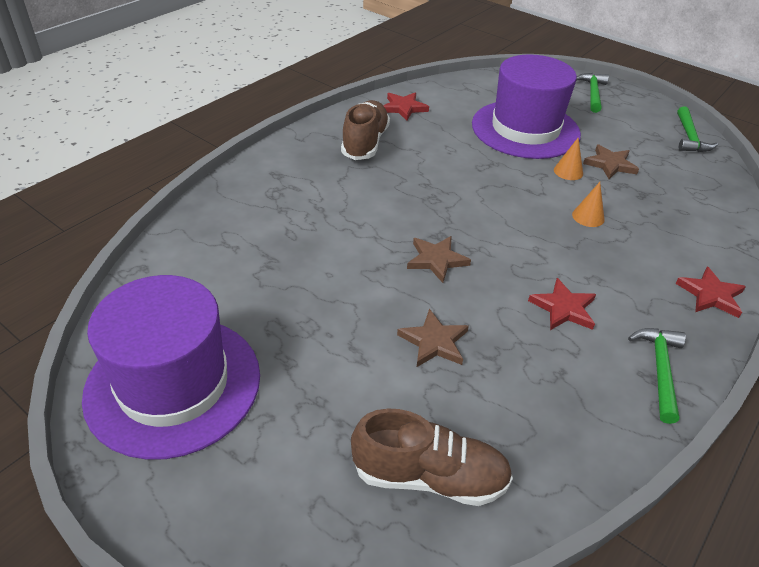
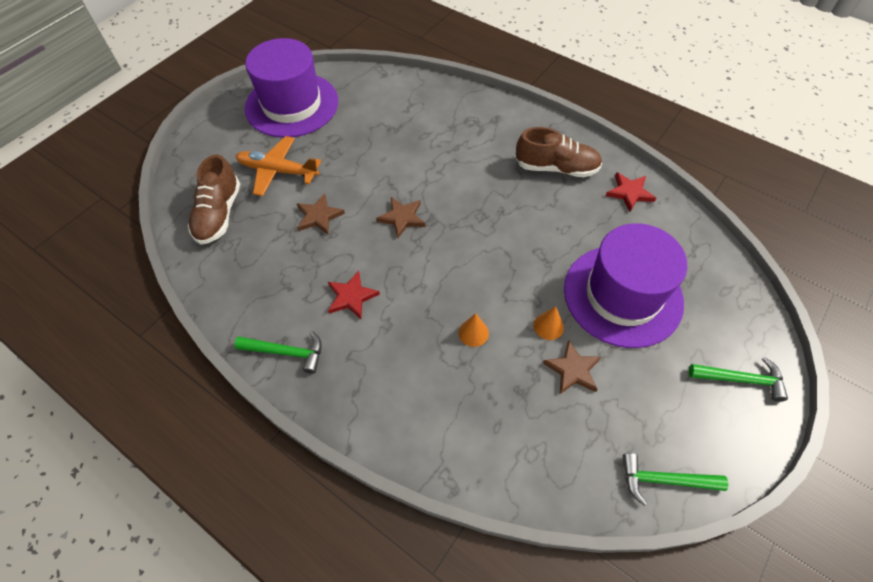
camera: 90 degrees right, 15 degrees up
red star [675,266,746,318] -> none
none -> orange plane [236,136,321,196]

